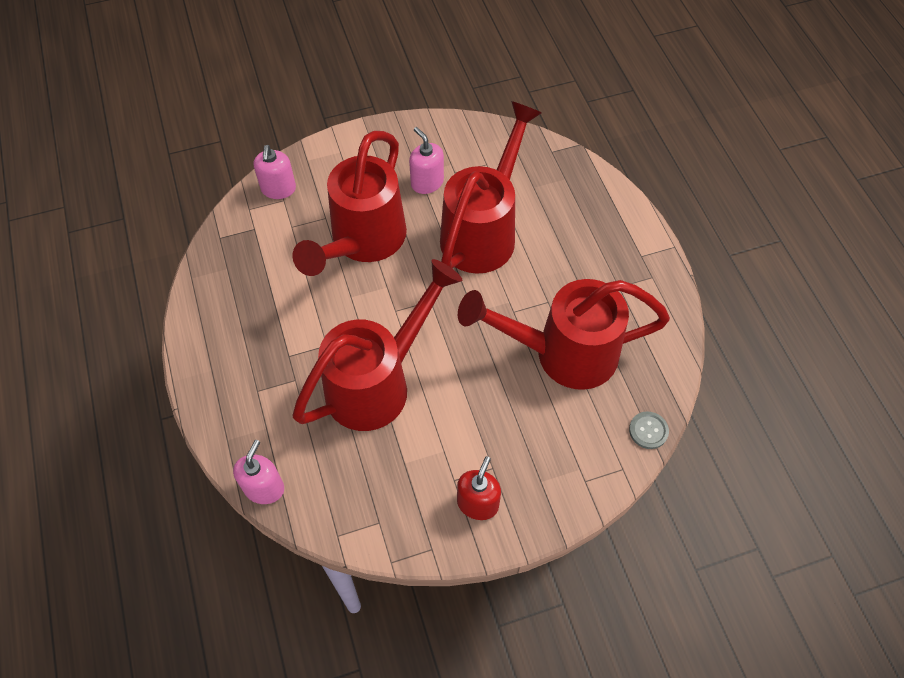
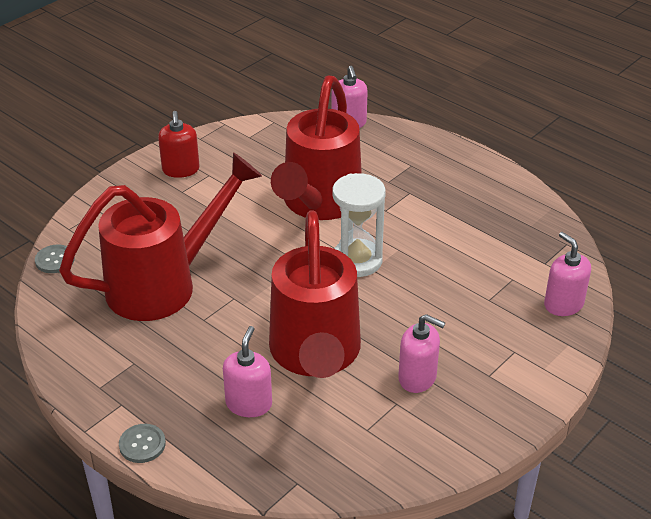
camera: 150 degrees right, 20 degrees down
red watering can [292,131,407,276] -> none
none -> grey button [119,424,166,463]
none -> pink soap dispenser [223,326,272,417]
none -> white hourglass [332,173,386,277]

